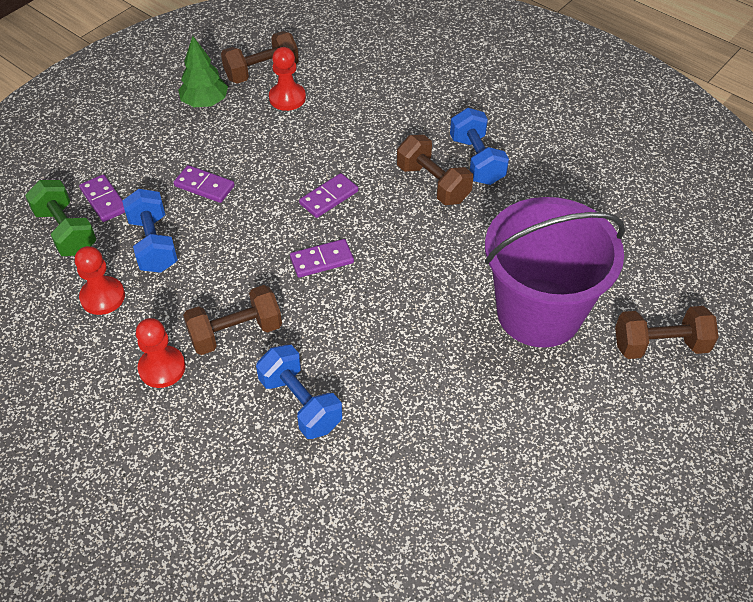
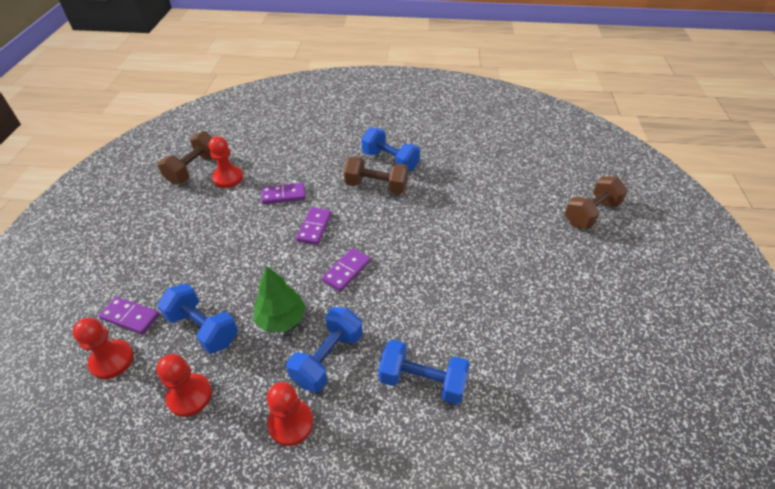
camera: 35 degrees left, 5 degrees down
green dumbbell [25,180,96,256] -> red pawn [72,318,134,379]
purple domino [174,165,235,203] -> purple domino moved to [261,183,306,204]
green tree [178,36,228,107] -> green tree moved to [254,266,306,332]
brown dumbbell [183,285,282,355] -> blue dumbbell [286,307,363,393]
purple bucket [485,197,625,348] -> none

